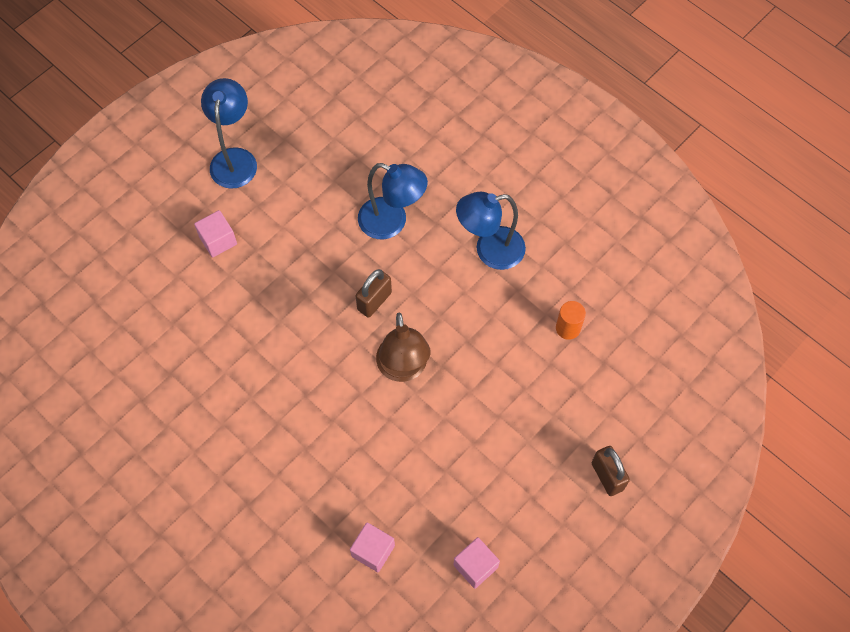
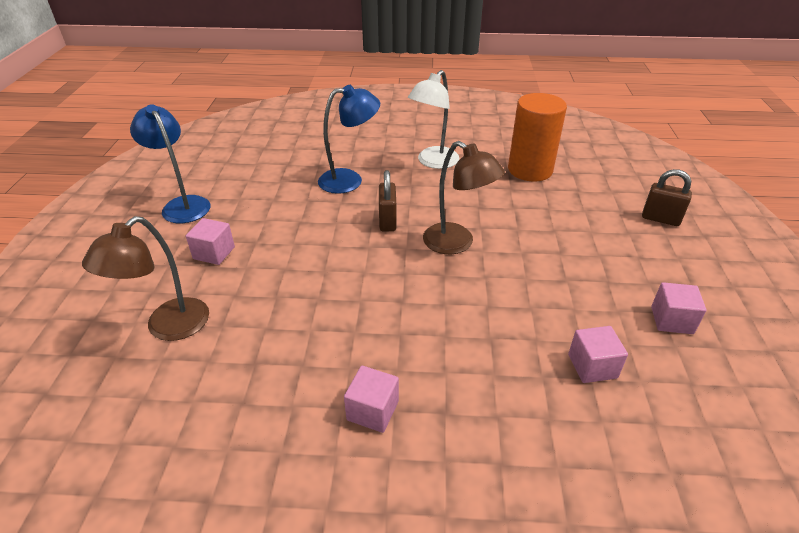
camera: 40 degrees left, 25 degrees down
blue lamp [456,192,526,270] -> white lamp [408,70,459,169]
orange cylinder [556,301,586,340] -> orange cylinder [508,93,567,182], size x2.12
none -> brown lamp [82,216,209,341]
none -> pink cube [344,366,399,433]

